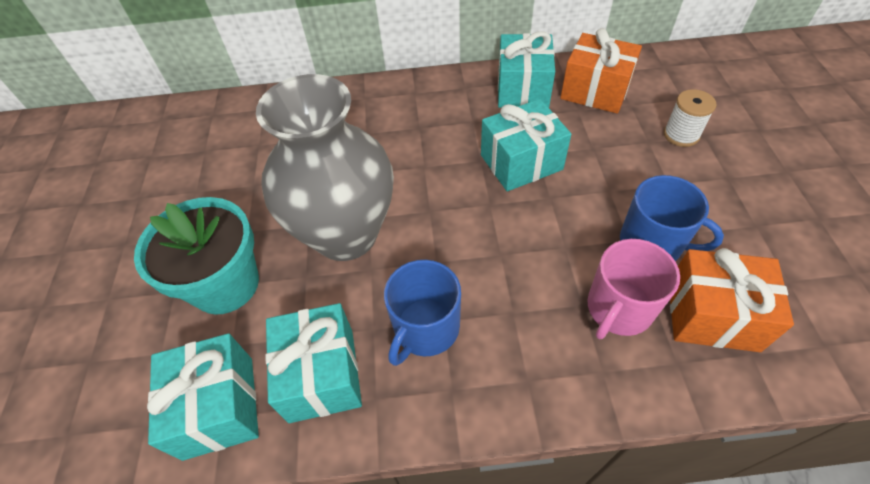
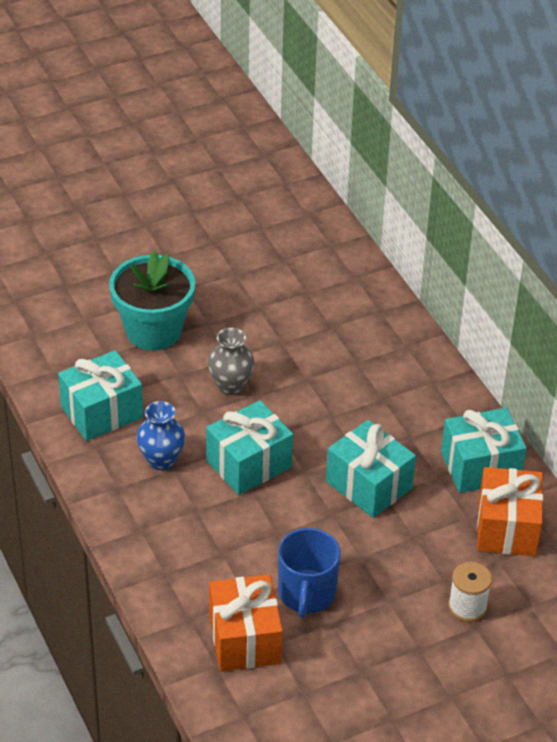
camera: 65 degrees right, 10 degrees down
turquoise gift [147,333,259,461] -> turquoise gift moved to [206,400,293,495]
grey vase [256,74,394,261] -> grey vase [208,328,255,395], size x0.45
blue mug [384,260,461,366] -> blue vase [136,401,185,470]
pink mug [587,239,680,339] -> none

